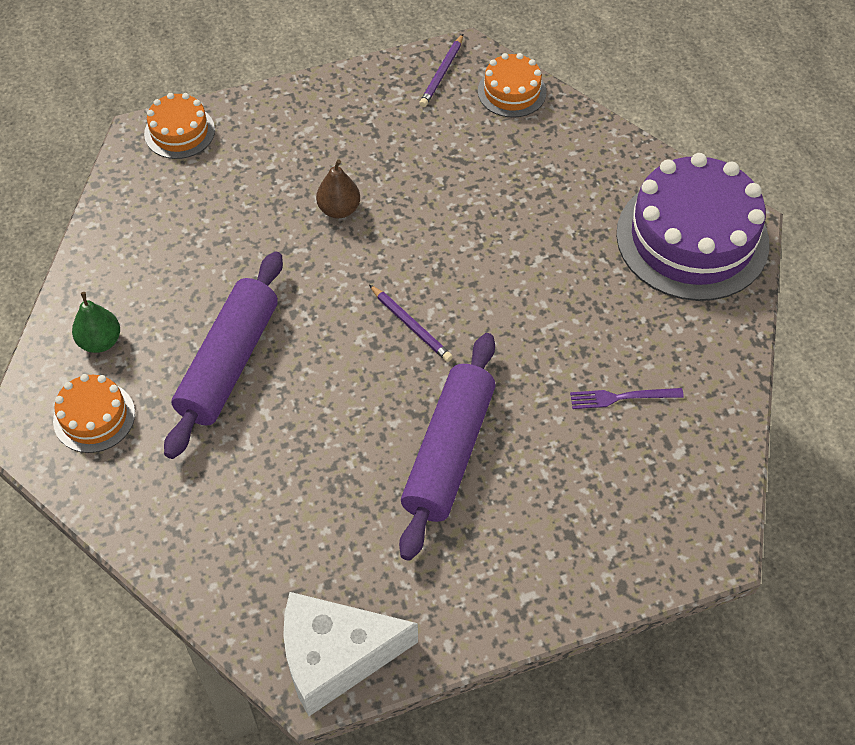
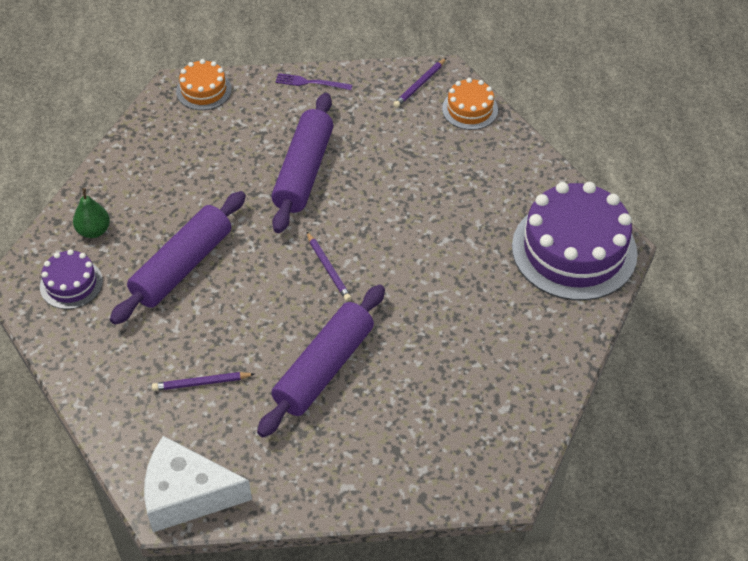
camera: 15 degrees right, 5 degrees down
orange cake [53,374,135,453] -> purple cake [40,249,103,309]
brown pear [316,159,360,218] -> purple rolling pin [272,93,333,233]
purple fork [570,388,684,409] -> purple fork moved to [275,73,352,90]
none -> purple pencil [152,372,255,391]

